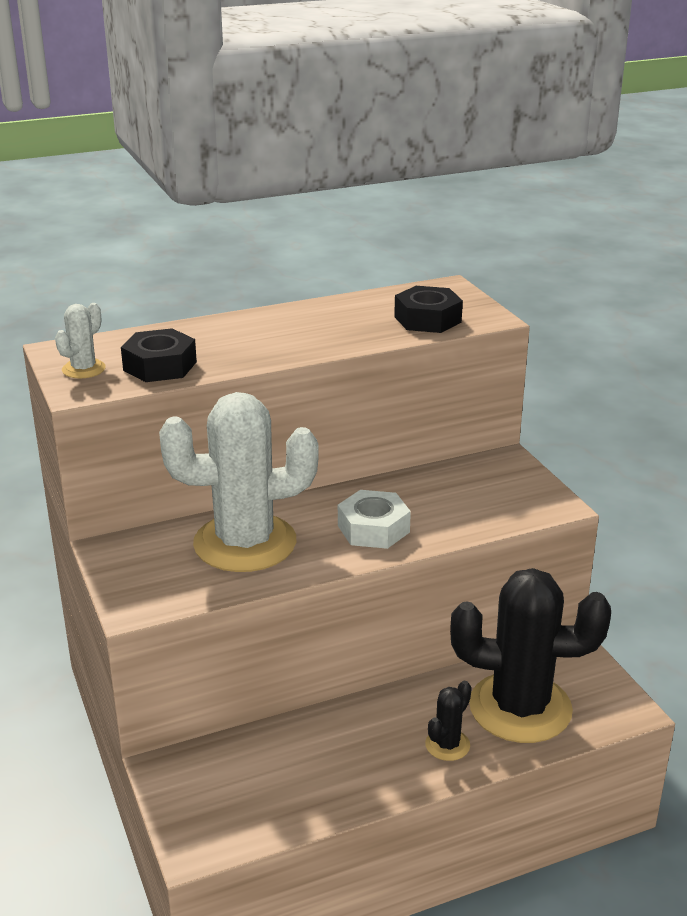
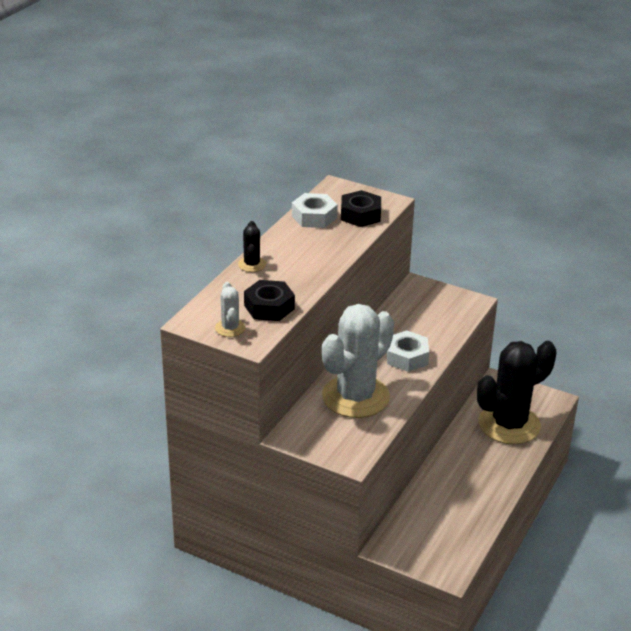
camera: 40 degrees left, 5 degrees up
black cactus [425,681,472,761] -> black cactus moved to [238,221,266,272]
none -> white nut [292,193,338,228]

